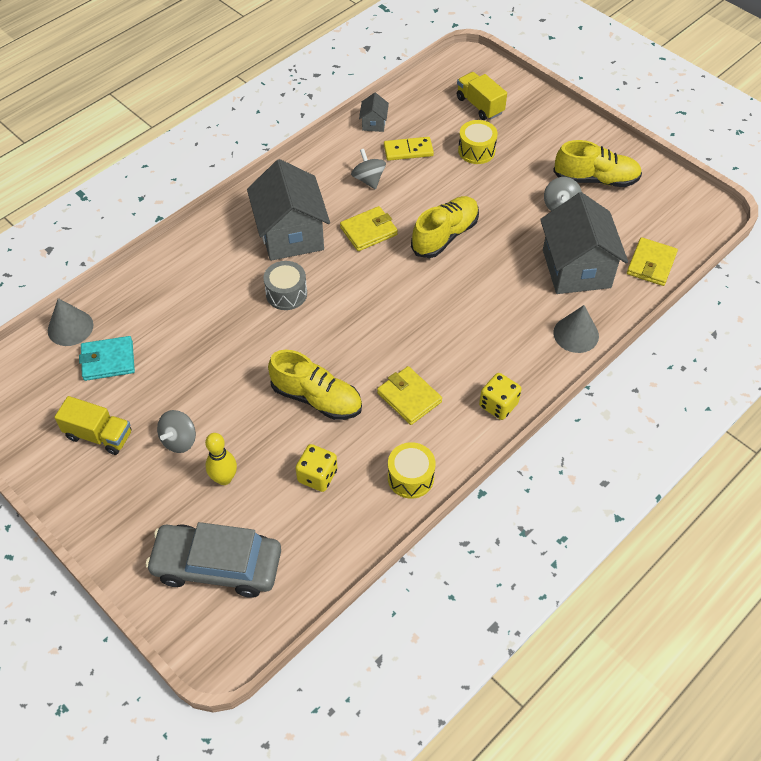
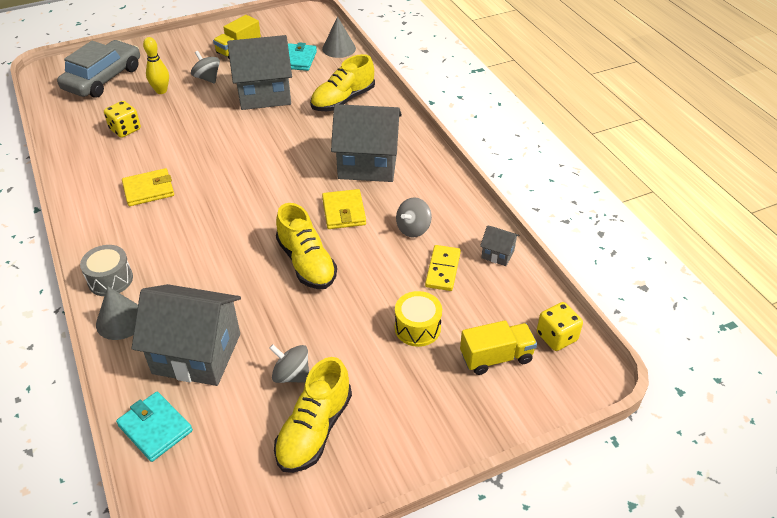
camera: 110 degrees right, 10 degrees down
grey drum [264,261,307,310] -> grey drum moved to [80,245,133,296]
yellow shoe [268,350,362,420] -> yellow shoe moved to [310,54,375,111]
grey spinning top [351,149,386,190] -> grey spinning top turned 135 degrees clockwise [396,197,432,237]
yellow drum [388,442,436,499] -> none
yellow dice [479,373,522,420] -> yellow dice moved to [537,302,583,351]
yellow wallet [627,237,678,286] -> turquoise wallet [116,392,193,462]
none -> grey house [227,35,292,110]

